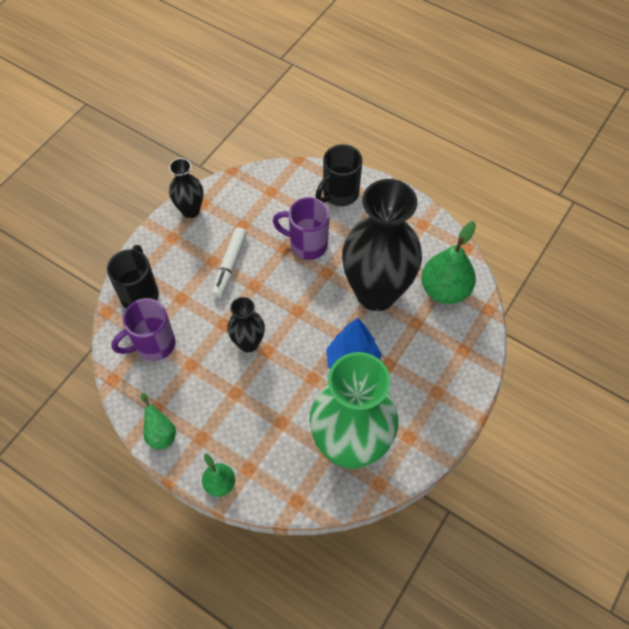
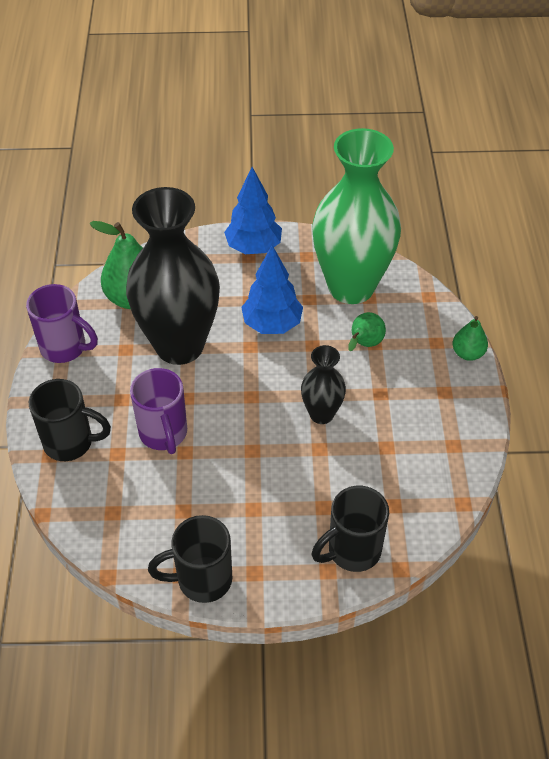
camera: 125 degrees left, 10 degrees down
purple mug [111,298,175,361] -> purple mug moved to [26,284,98,363]
green pear [141,393,176,450] -> green pear moved to [348,312,386,351]
black vase [169,158,203,218] -> black mug [148,515,232,603]
white marker [212,227,247,298] -> none
none -> blue tree [224,167,282,254]

